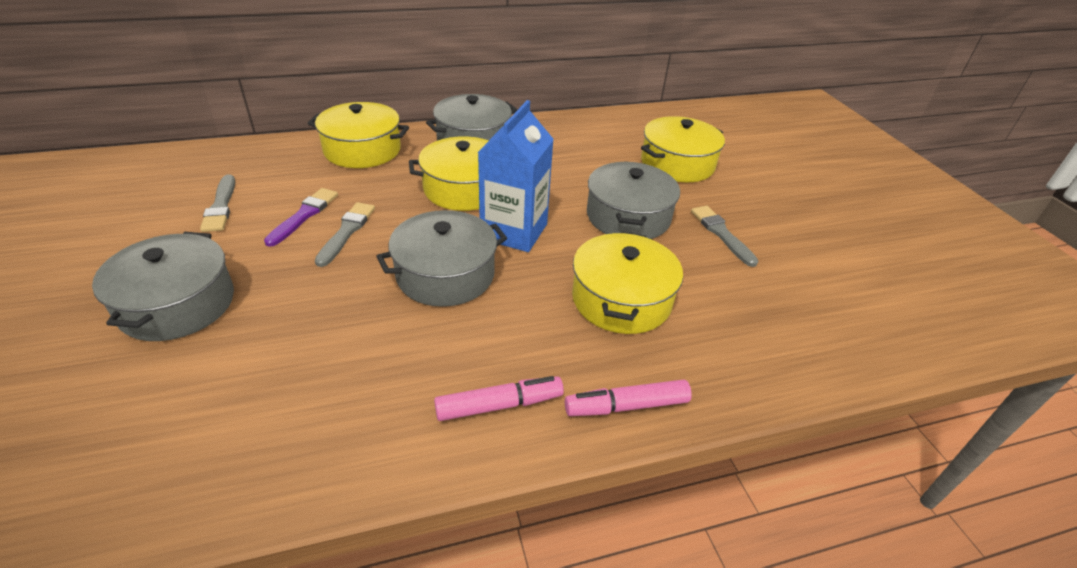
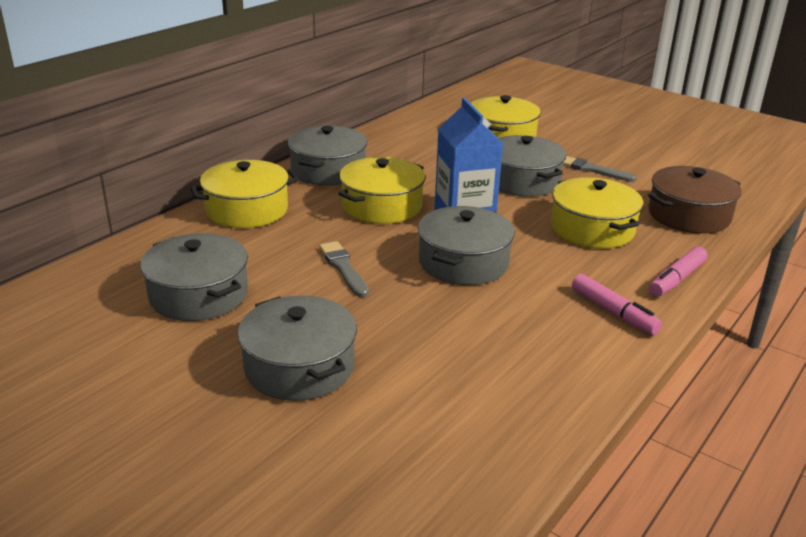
camera: 35 degrees left, 10 degrees down
grey brush [200,174,235,232] -> grey pot [140,233,248,321]
purple brush [264,188,338,247] -> none
pink marker [434,376,564,421] -> pink marker turned 105 degrees clockwise [572,274,662,335]
none -> brown pot [648,166,741,234]

